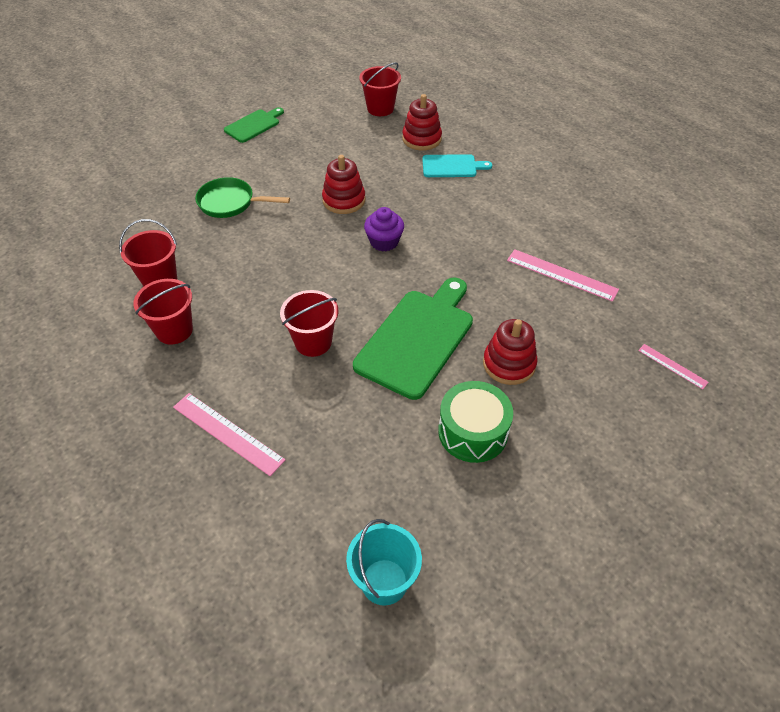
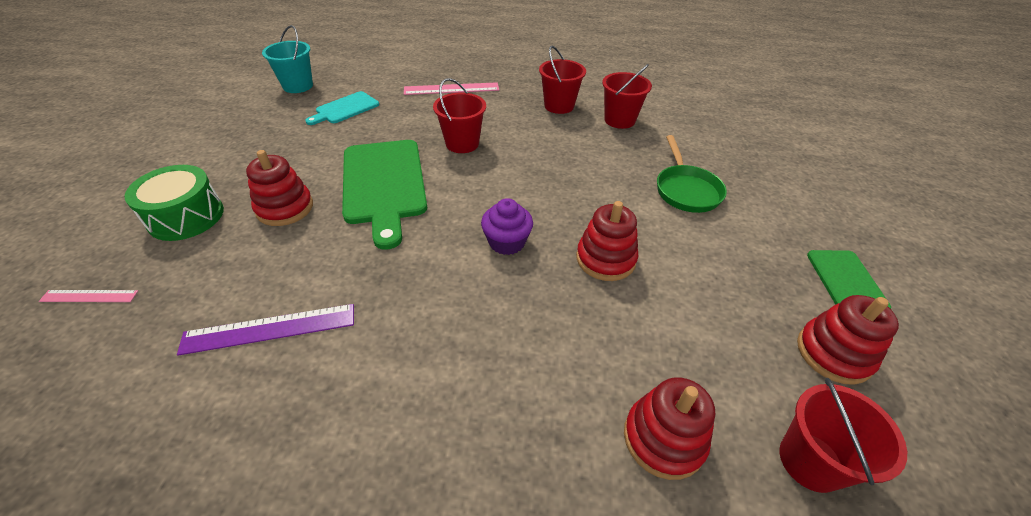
camera: 135 degrees right, 5 degrees down
green pan [195,177,290,218] -> green pan turned 120 degrees clockwise [657,135,727,213]
turquoise cutting board [422,154,492,177] -> turquoise cutting board moved to [305,91,379,125]
green drum [438,381,513,463] -> green drum moved to [125,165,224,241]
pink ruler [507,249,619,302] -> purple ruler [177,304,354,356]
none -> red stacking toy [797,295,899,385]

